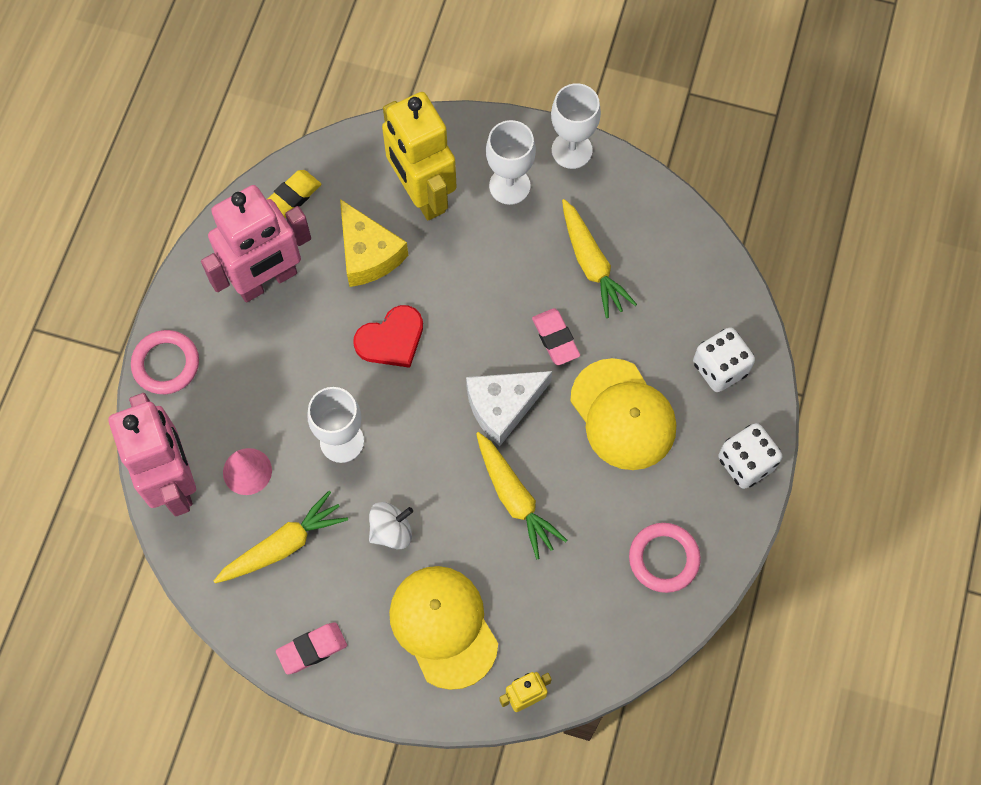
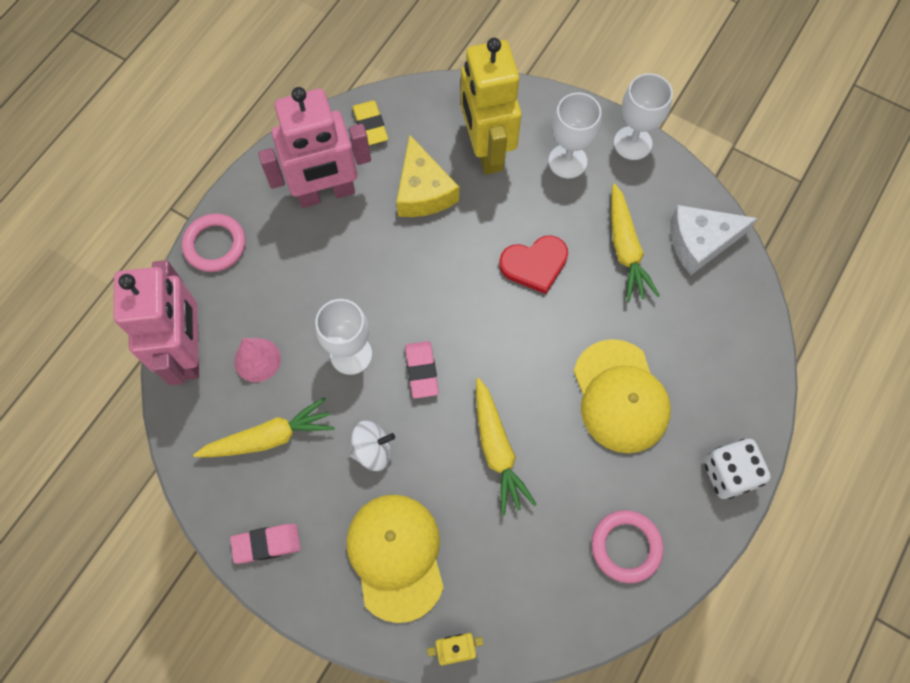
camera: 15 degrees right, 0 degrees up
yellow eraser [268,170,321,218] -> yellow eraser turned 75 degrees counterclockwise [352,101,388,145]
red heart [353,305,423,368] -> red heart moved to [499,235,568,294]
white cheese [466,371,552,446] -> white cheese moved to [670,205,758,275]
pink eraser [532,308,580,365] -> pink eraser moved to [405,341,439,399]
white dice [693,327,755,392] -> none

